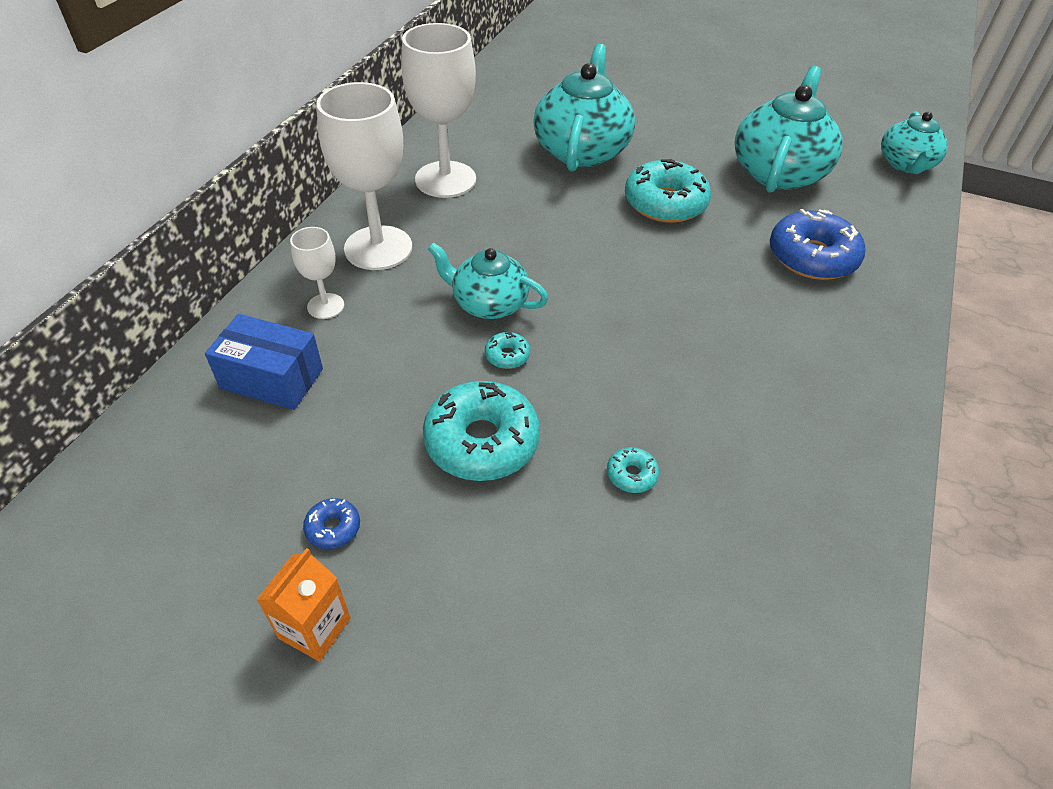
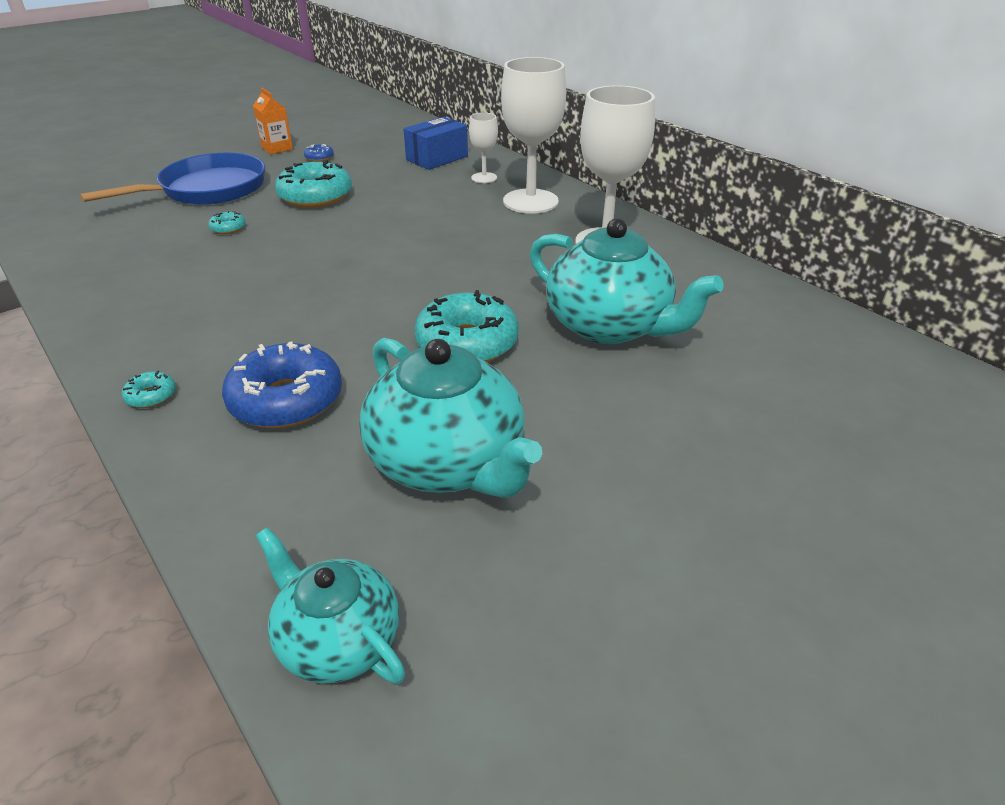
camera: 120 degrees right, 10 degrees down
turquoise teapot [428,242,548,319] -> none
turquoise donut [485,332,530,369] -> turquoise donut moved to [122,370,176,408]
none -> blue pan [80,153,265,205]

